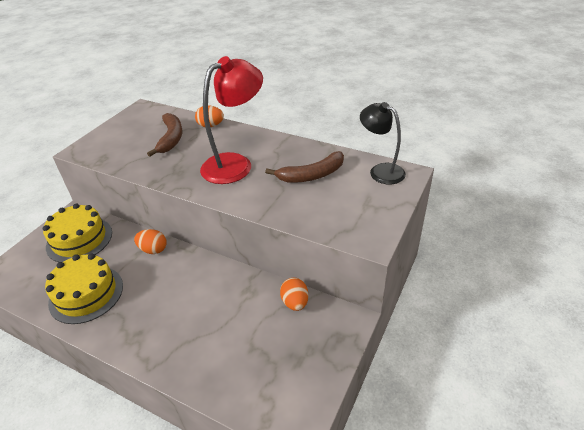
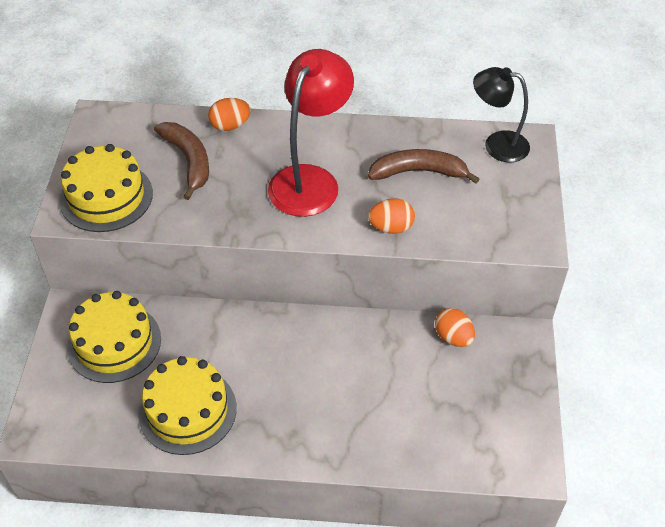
camera: 25 degrees left, 10 degrees up
orange egg [134,229,166,254] -> orange egg moved to [368,198,415,234]
brown banana [265,151,344,183] -> brown banana turned 135 degrees counterclockwise [368,149,479,184]
none -> yellow cake [59,144,153,232]

